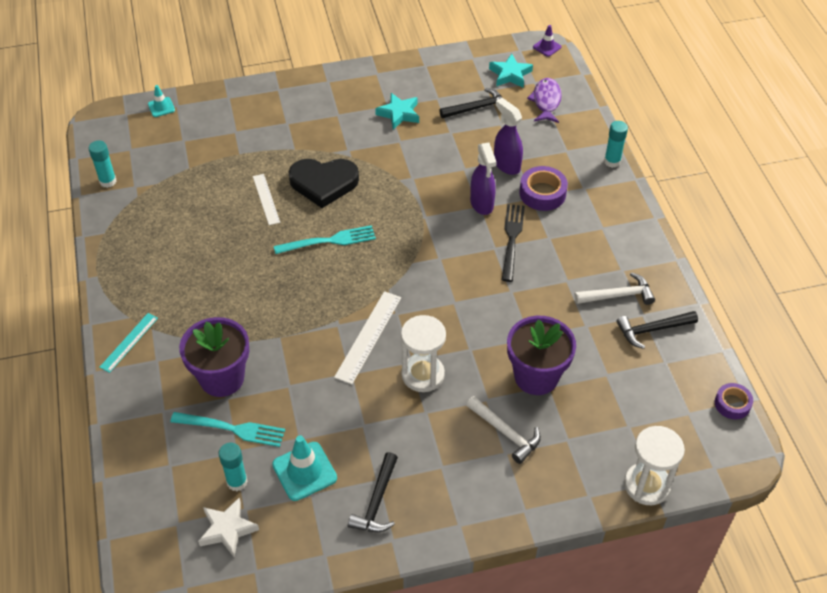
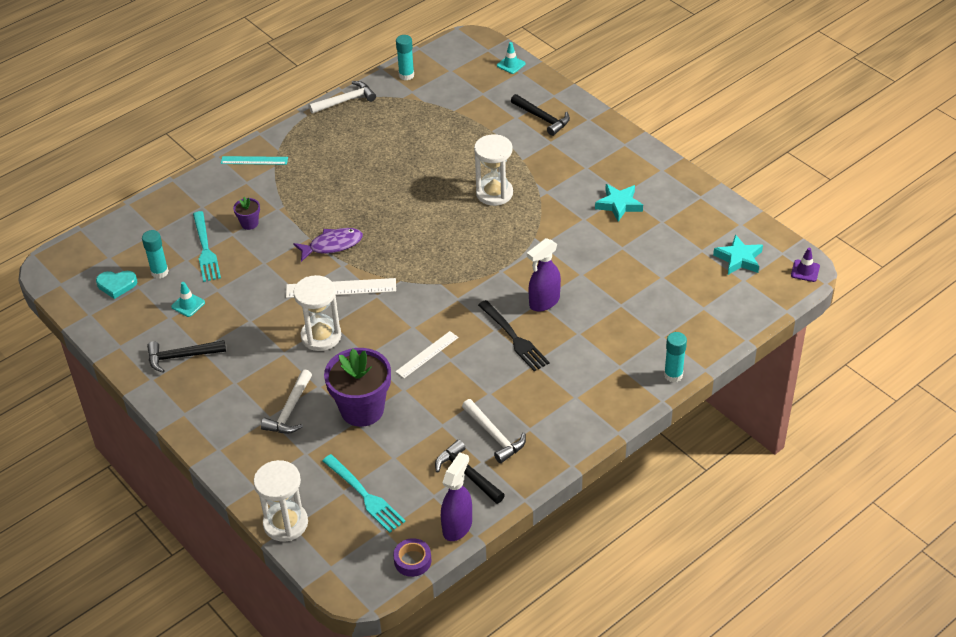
camera: 65 degrees right, 5 degrees down
purple flower pot [179,317,249,397] -> purple flower pot [233,197,260,230], size x0.45
white star [198,498,259,557] -> turquoise heart [96,271,137,299]
white ruler [253,174,280,225] -> white ruler moved to [395,331,459,378]
turquoise traffic cone [272,435,337,501] -> turquoise traffic cone [171,282,205,317], size x0.57
turquoise fork [274,225,376,254] -> turquoise fork moved to [322,454,406,533]
black heart [288,159,359,208] -> white hourglass [474,134,513,206]
black hammer [439,88,502,119] -> black hammer moved to [511,94,570,136]
purple spray bottle [494,98,523,175] -> purple spray bottle moved to [441,452,472,541]
black fork [502,204,525,282] -> black fork turned 75 degrees clockwise [478,300,550,371]
purple tape [519,166,568,211] -> none
purple fish [527,78,562,123] -> purple fish moved to [293,228,363,262]
none -> white hammer [309,81,376,114]

